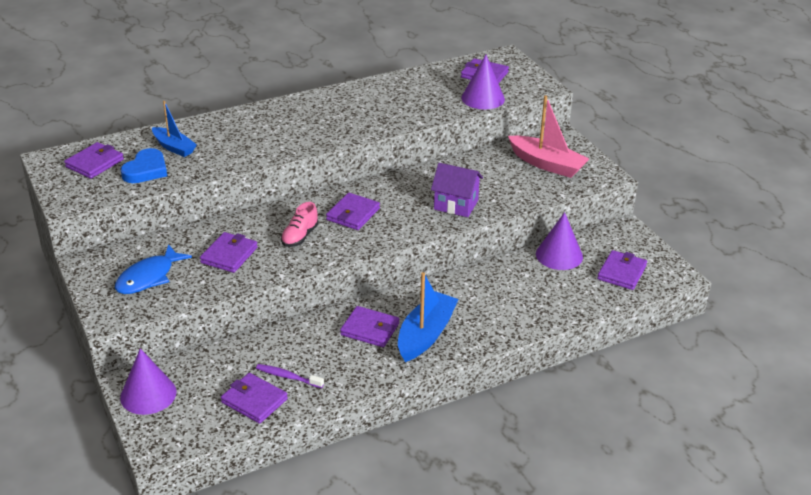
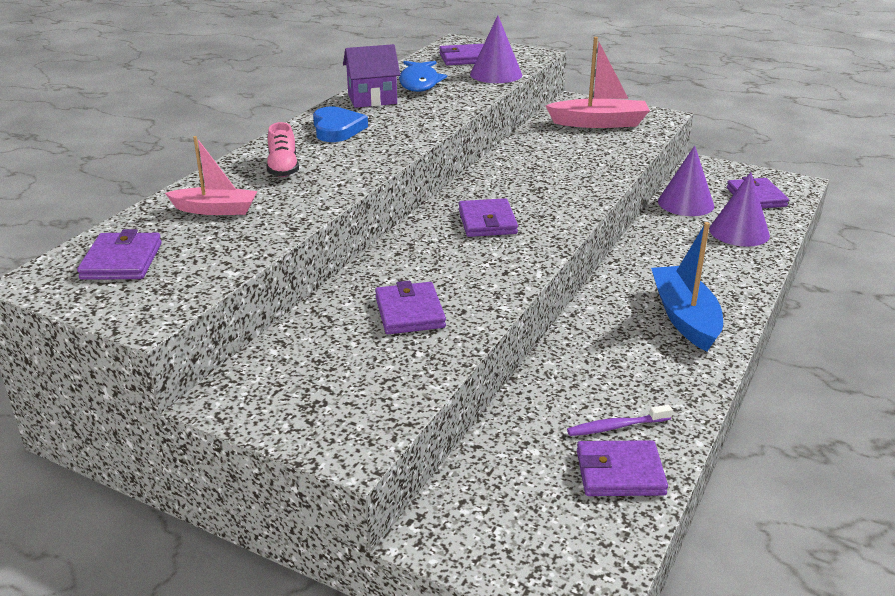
camera: 35 degrees left, 5 degrees down
blue fish [115,244,192,294] -> blue fish moved to [399,61,447,92]
purple cone [120,348,177,415] -> purple cone moved to [709,172,770,246]
blue heart [121,148,167,183] -> blue heart moved to [313,107,368,142]
blue boat [152,101,197,157] -> pink boat [165,136,258,215]
pink shoe [281,202,319,247] -> pink shoe moved to [267,122,299,177]
purple wallet [340,306,399,347] -> none
purple house [431,163,483,217] -> purple house moved to [343,44,400,108]

